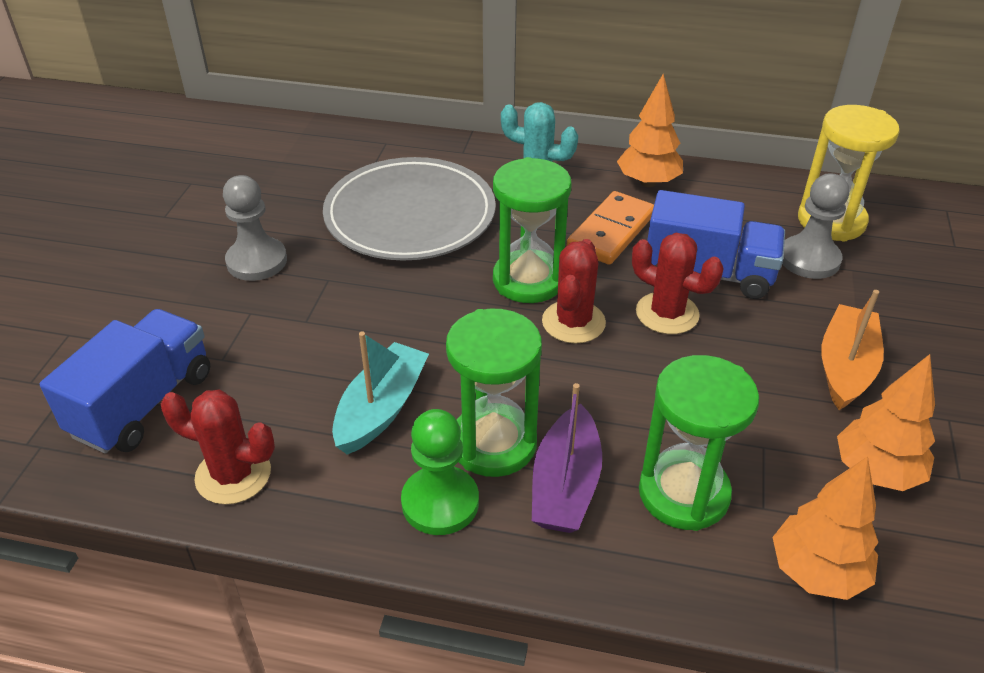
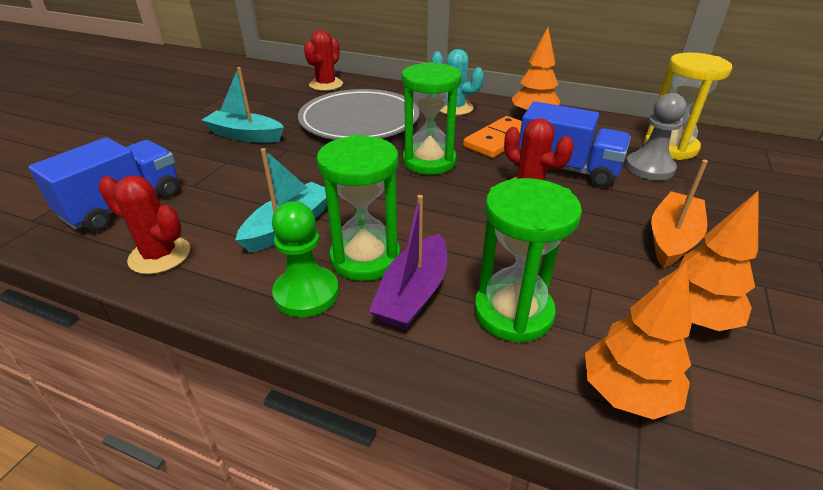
camera: 10 degrees right, 5 degrees down
grey pawn [223,175,287,281] -> turquoise boat [202,67,284,143]
red cactus [542,239,606,344] -> red cactus moved to [304,30,343,91]

